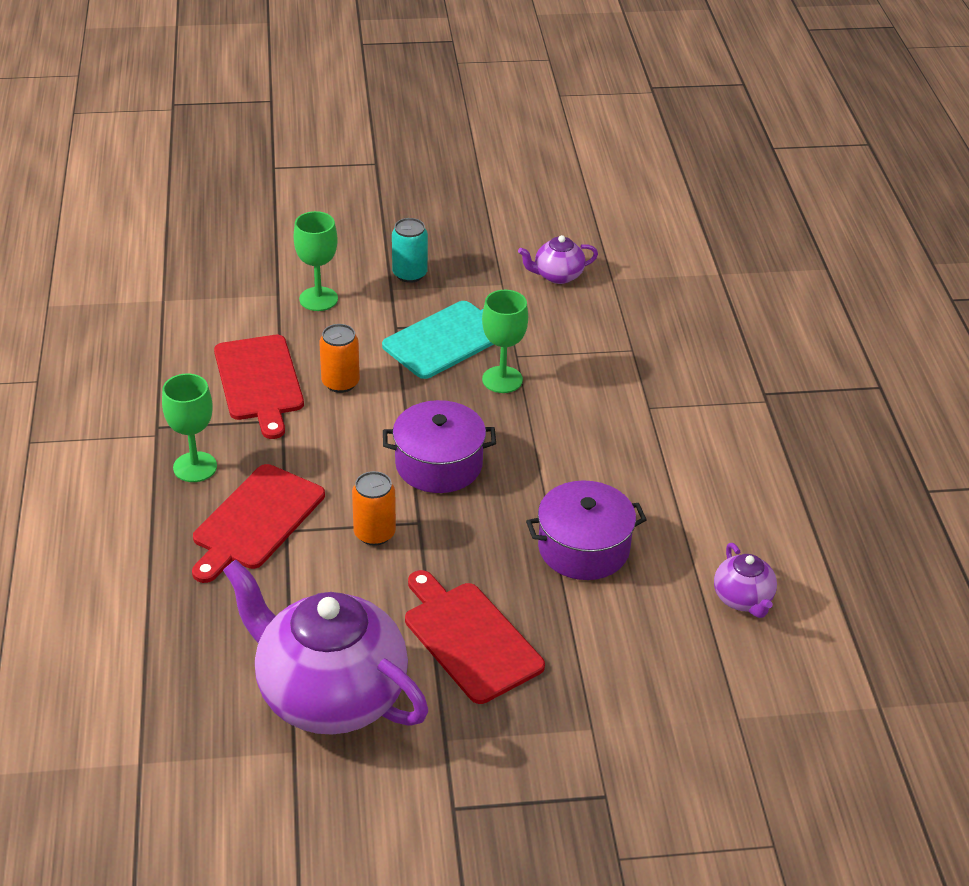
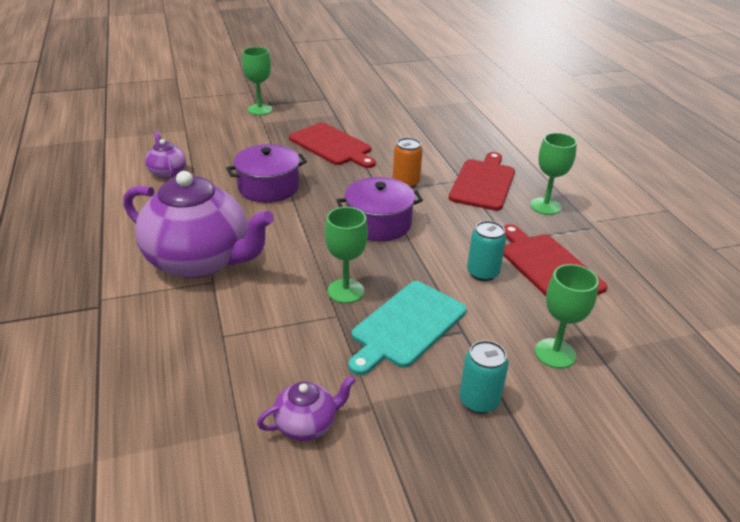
camera: 170 degrees right, 5 degrees down
purple teapot [223,560,428,735] -> purple teapot moved to [123,171,274,278]
orange can [319,324,360,393] -> turquoise can [467,221,506,281]
none -> green goblet [242,47,273,115]

